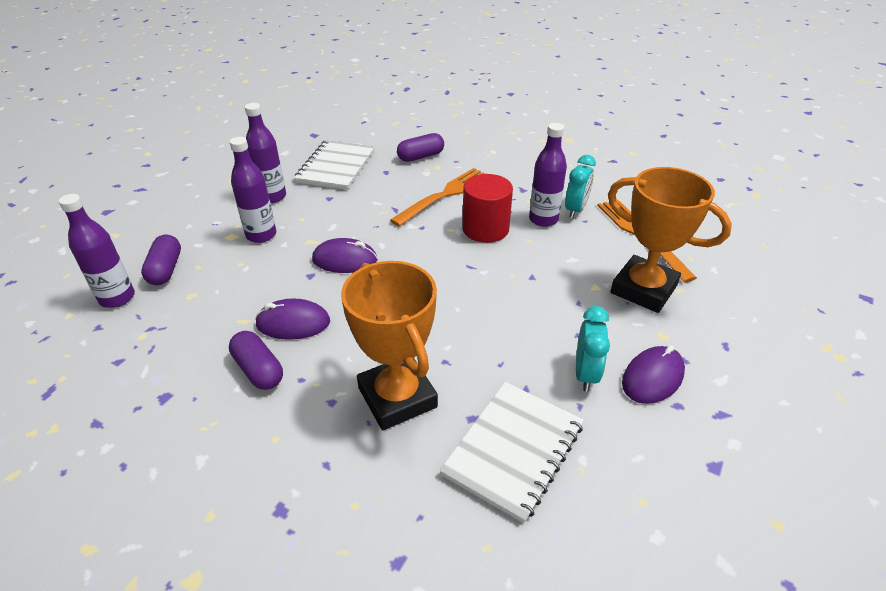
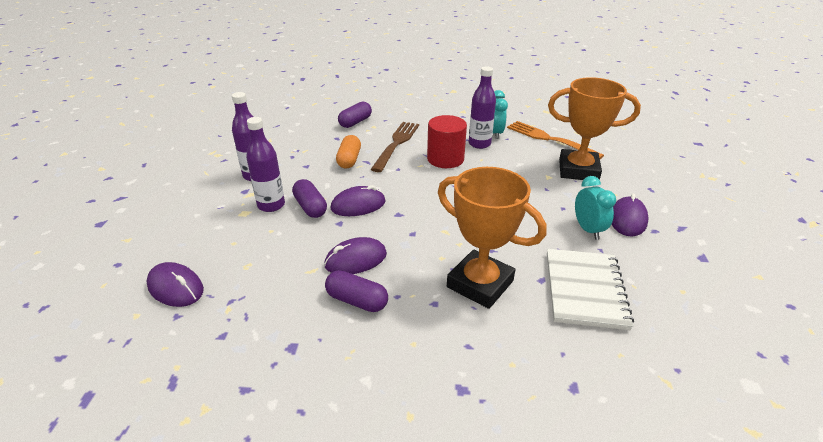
camera: 25 degrees left, 5 degrees down
purple bottle [59,194,135,308] -> purple mouse [147,262,204,307]
purple capsule [141,234,181,285] -> purple capsule moved to [292,179,327,218]
white notebook [294,140,375,190] -> none
orange fork [390,168,485,226] -> brown fork [371,122,419,172]
none -> orange capsule [336,135,361,169]

